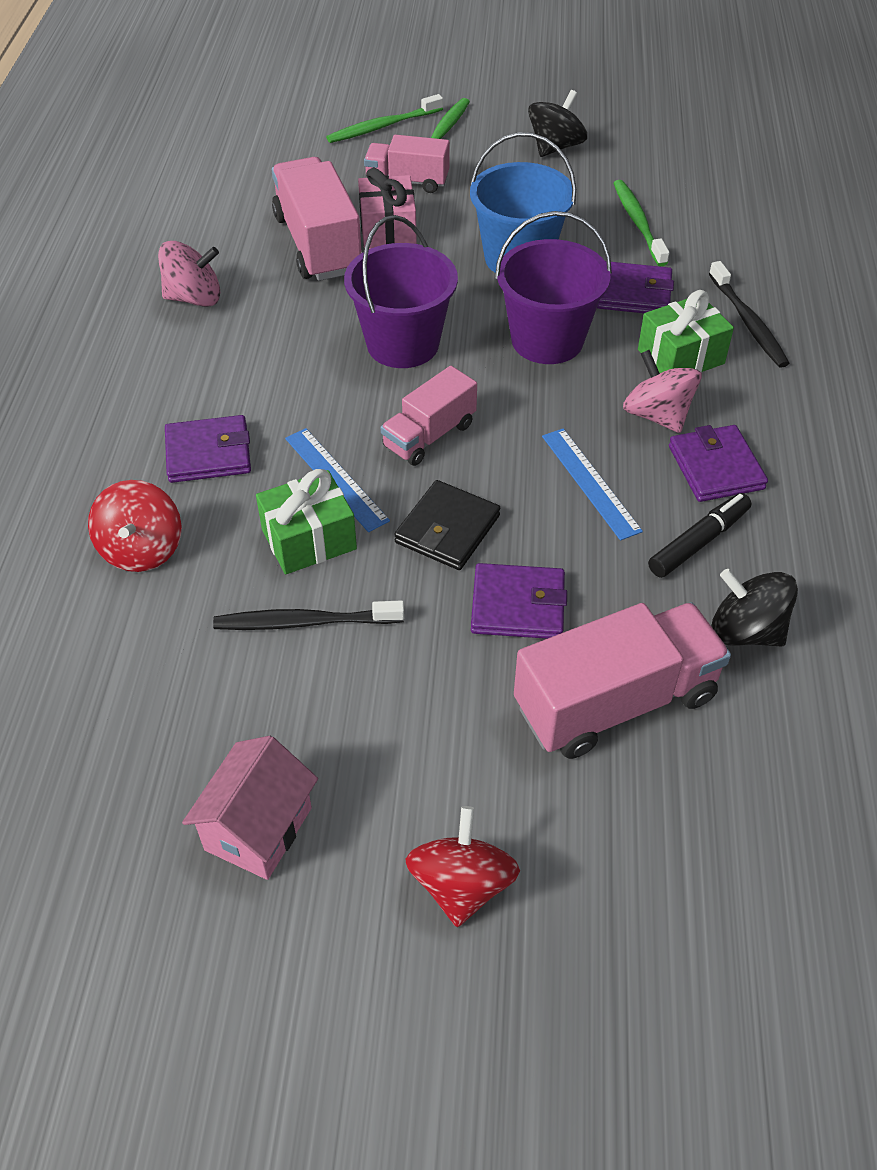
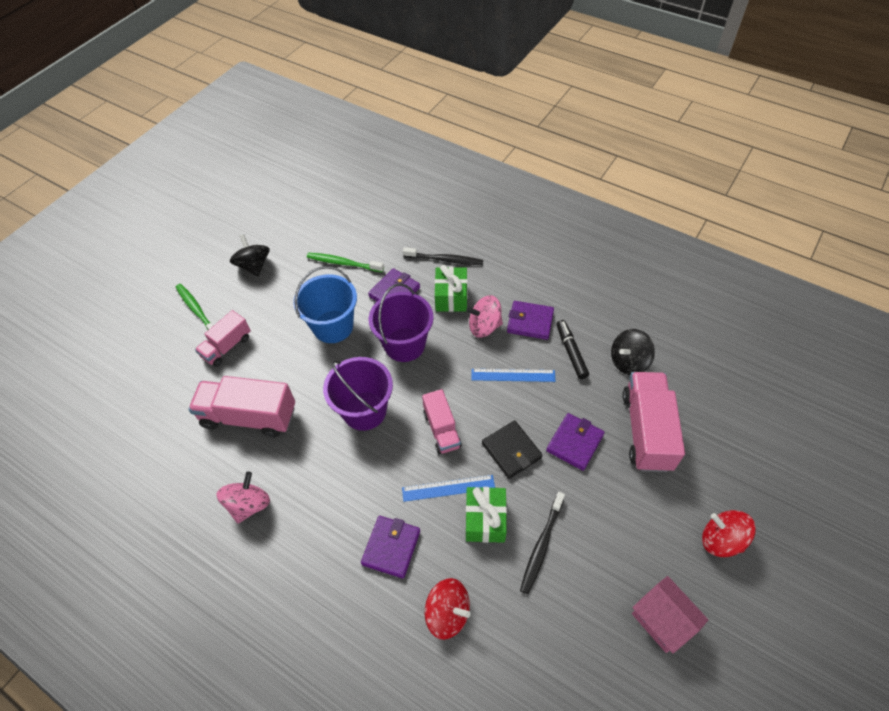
camera: 60 degrees left, 5 degrees up
green toothbrush [326,94,443,143] -> none
pink gift [358,167,417,249] -> none

